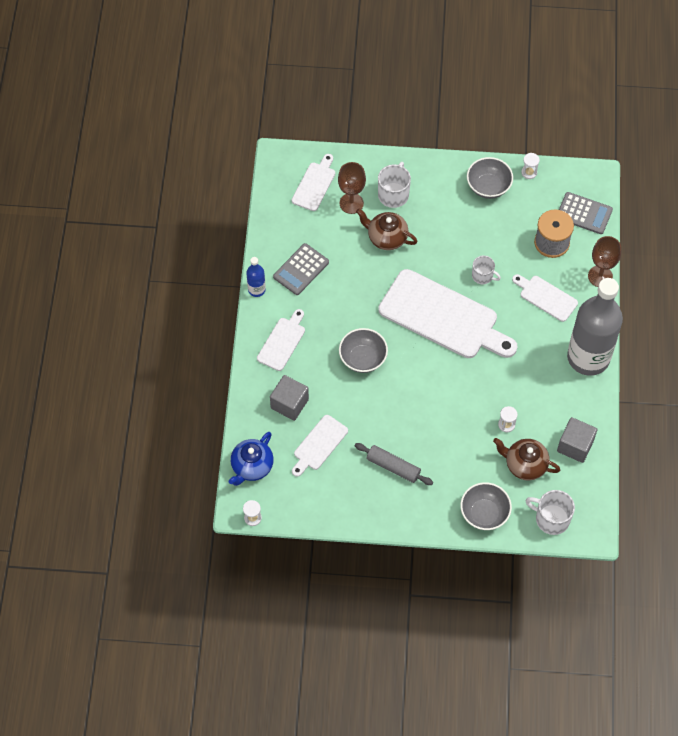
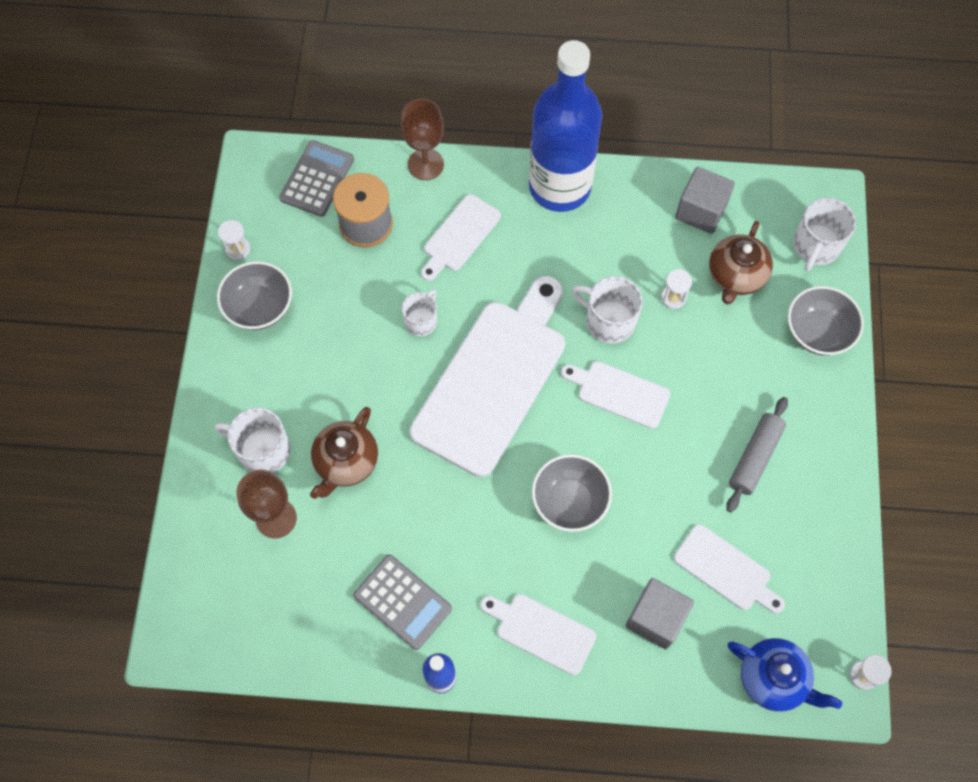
camera: 90 degrees left, 5 degrees up
white cutting board [292,154,335,211] -> white cutting board moved to [561,361,671,429]
grey bottle [567,278,623,376] -> blue bottle [529,40,602,212]
none -> white mug [572,276,643,344]

